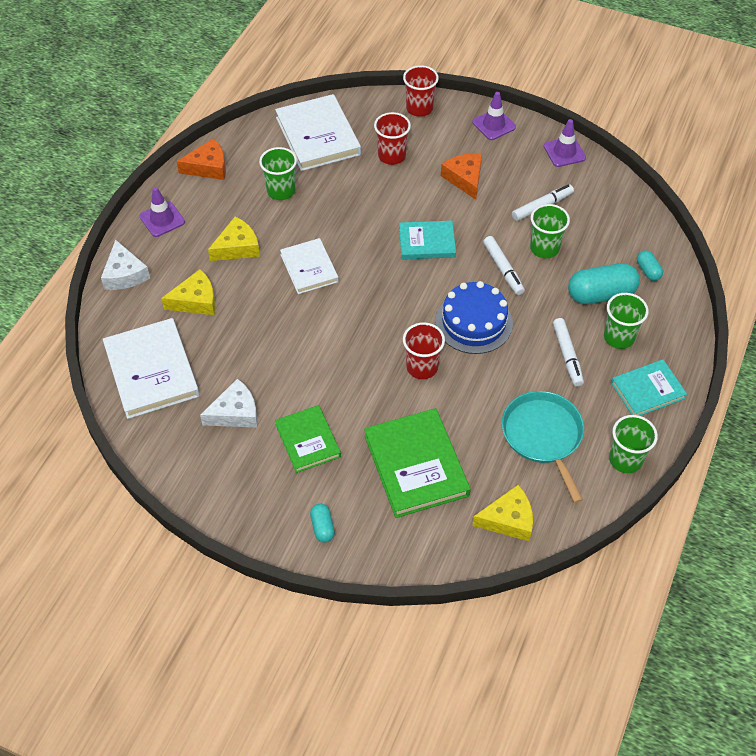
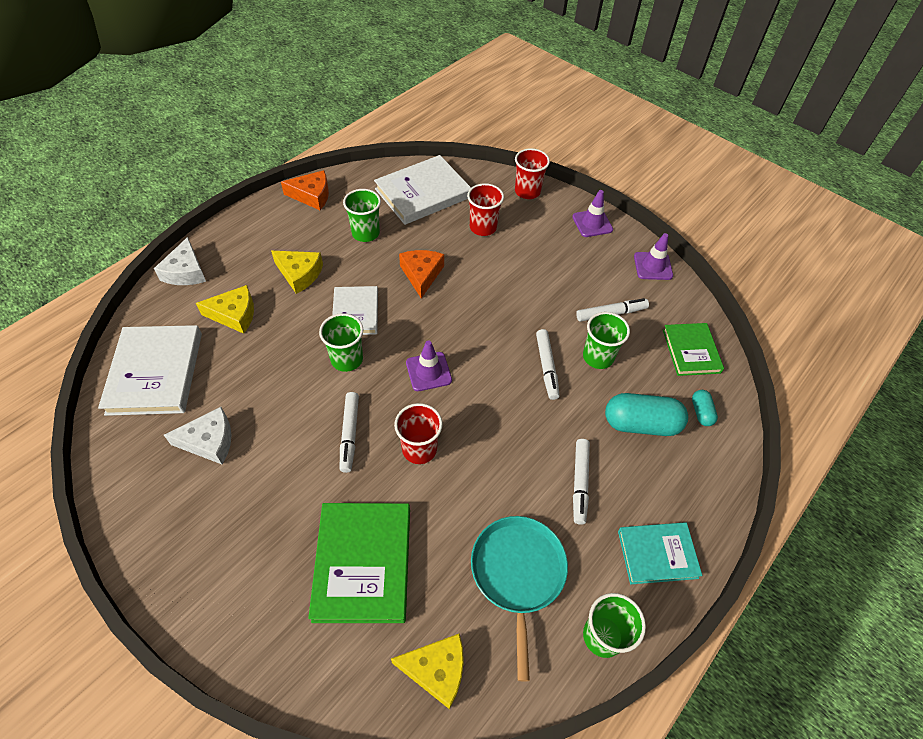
camera: 15 degrees right, 0 degrees up
purple traffic cone [140,187,185,237] -> purple traffic cone moved to [406,340,452,391]
yellow cheese [208,216,260,261] -> yellow cheese turned 45 degrees clockwise [271,251,323,294]
white book [275,94,361,171] -> white book turned 60 degrees clockwise [374,155,471,225]
green book [275,405,341,473] -> green book moved to [663,323,724,376]
turquoise capsule [310,504,335,543] -> none
turquoise book [399,221,456,260] -> none
blue cake [436,281,513,354] -> none
orange cheese [441,153,482,200] -> orange cheese moved to [399,250,444,298]
green cup [604,293,649,349] -> green cup moved to [319,313,363,372]
none -> white marker [340,392,359,473]

